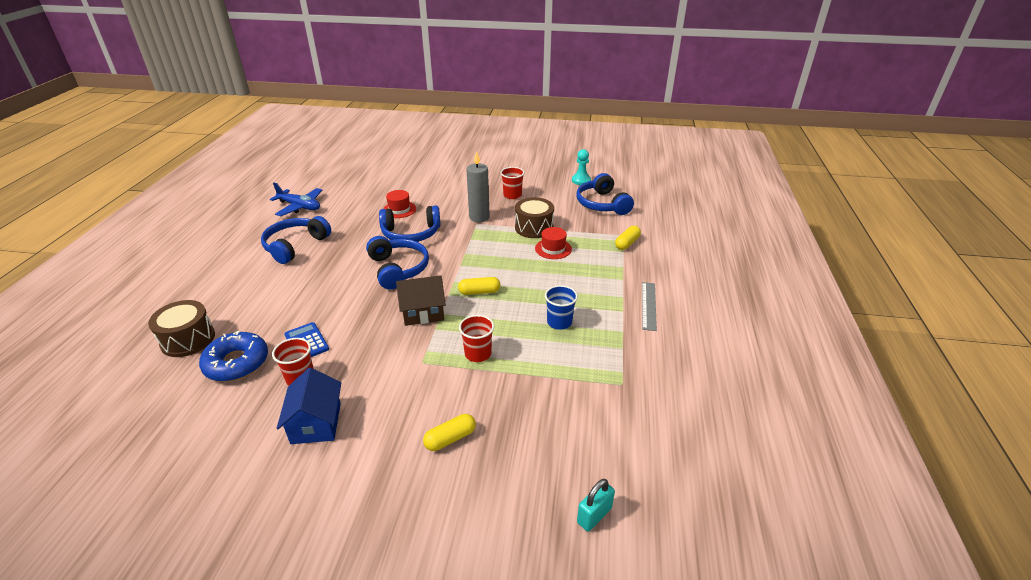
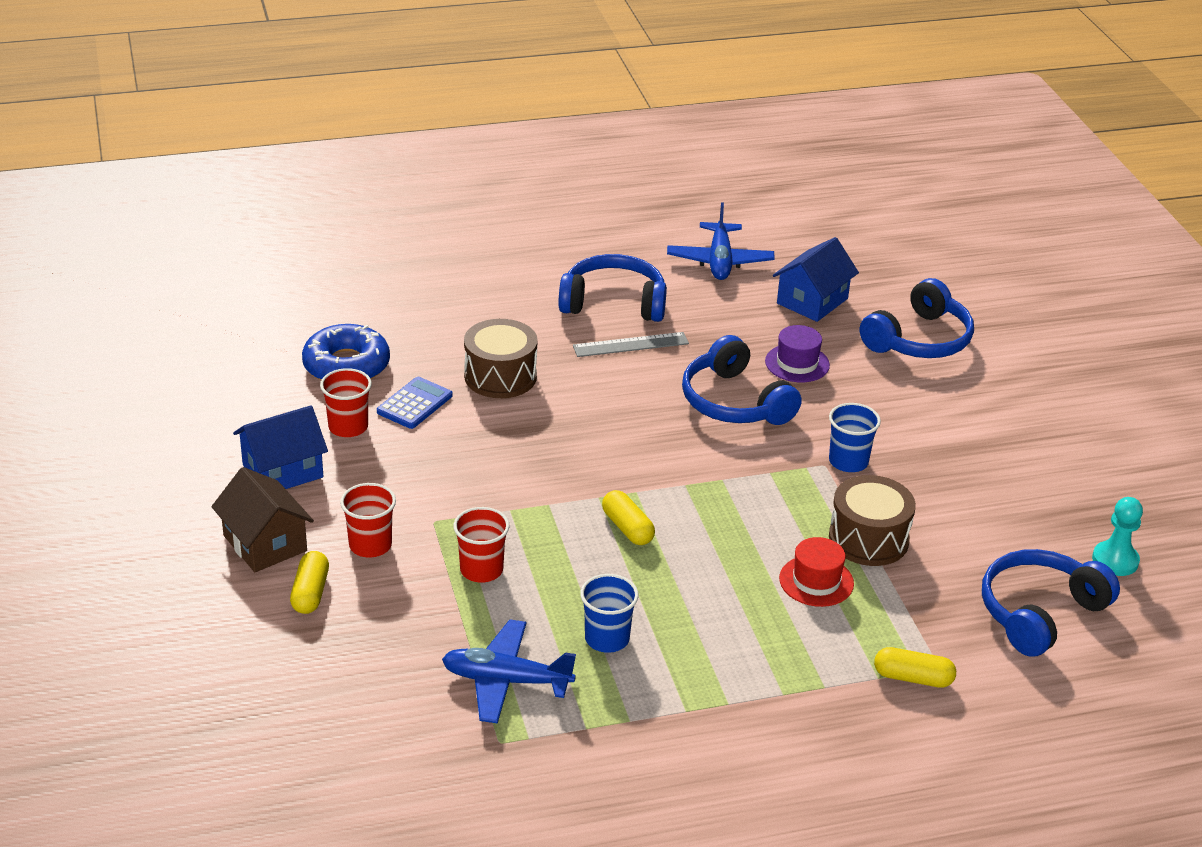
camera: 65 degrees right, 0 degrees up
brown drum [148,300,215,357] -> brown drum moved to [464,319,537,398]
blue headphones [366,236,429,290] -> blue headphones moved to [860,278,974,358]
red hat [383,190,416,218] -> purple hat [765,325,830,382]
brown house [396,275,446,326] -> brown house moved to [211,467,314,572]
yellow capsule [423,414,476,451] -> yellow capsule turned 60 degrees clockwise [290,551,329,614]
grey candle [466,151,490,222] -> blue cup [829,403,881,472]
red cup [501,167,525,199] -> red cup moved to [340,483,396,558]
turquoise padlock [577,479,615,531] -> none
grey ruler [642,282,657,331] -> grey ruler moved to [573,332,689,357]
none -> blue plane [442,619,576,724]
none -> blue house [773,237,859,322]

